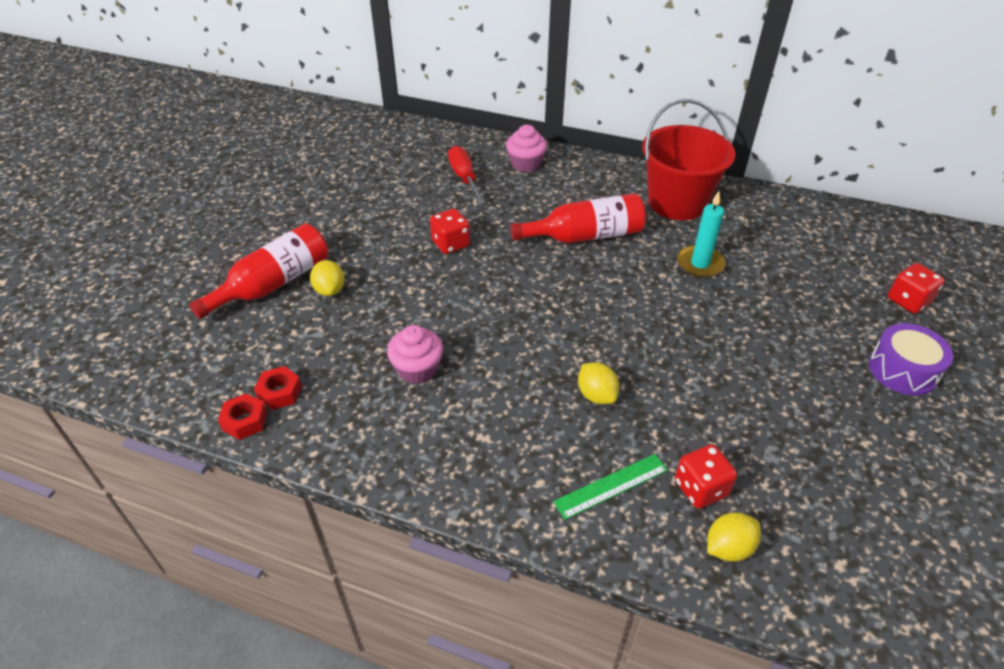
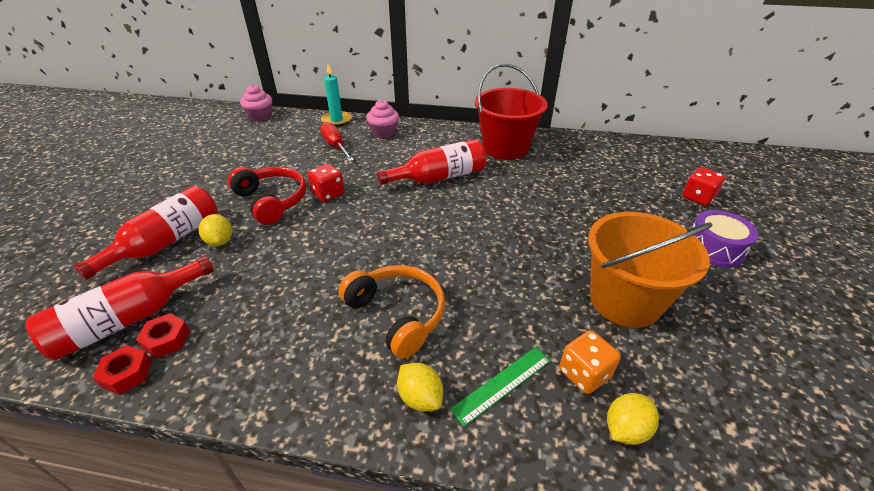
camera: 10 degrees left, 5 degrees down
pink cupcake [387,325,443,384] -> pink cupcake moved to [240,85,272,121]
yellow lemon [578,362,619,404] -> yellow lemon moved to [397,363,443,411]
red dice [675,444,737,509] -> orange dice [559,330,621,394]
turquoise candle [677,191,726,278] -> turquoise candle moved to [321,64,352,127]
none -> red bottle [25,256,214,360]
none -> red headphones [228,167,306,225]
none -> orange headphones [338,265,445,359]
none -> orange bucket [588,212,713,328]

